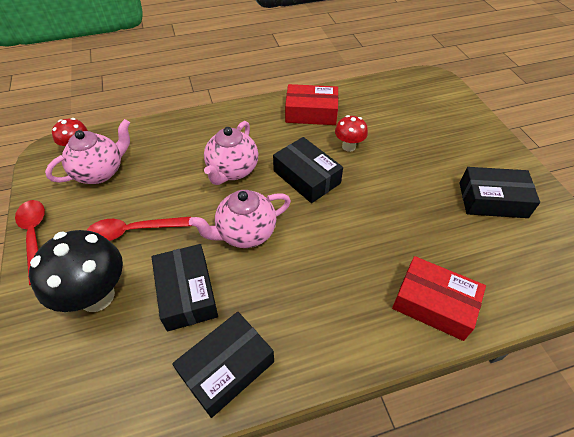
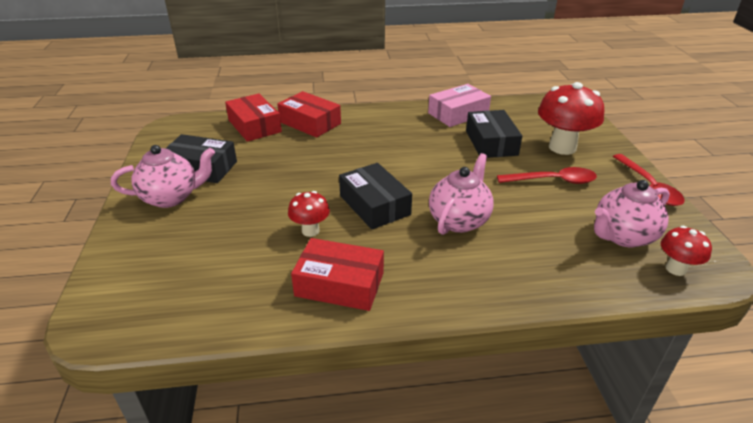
camera: 170 degrees left, 15 degrees down
black mushroom [29,230,123,312] -> red mushroom [538,82,604,155]
black box [172,312,274,418] -> pink box [428,84,491,127]
pink teapot [189,190,291,248] -> pink teapot moved to [111,145,215,208]
none -> red box [225,94,282,142]

